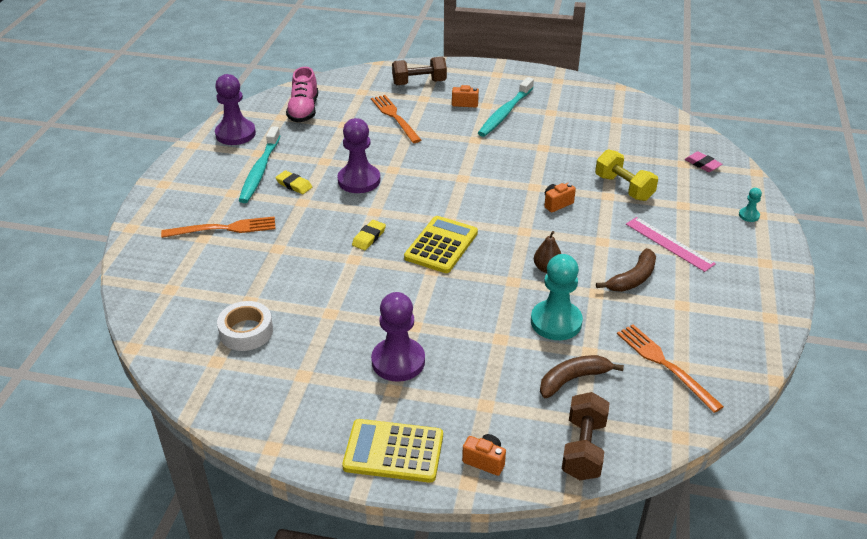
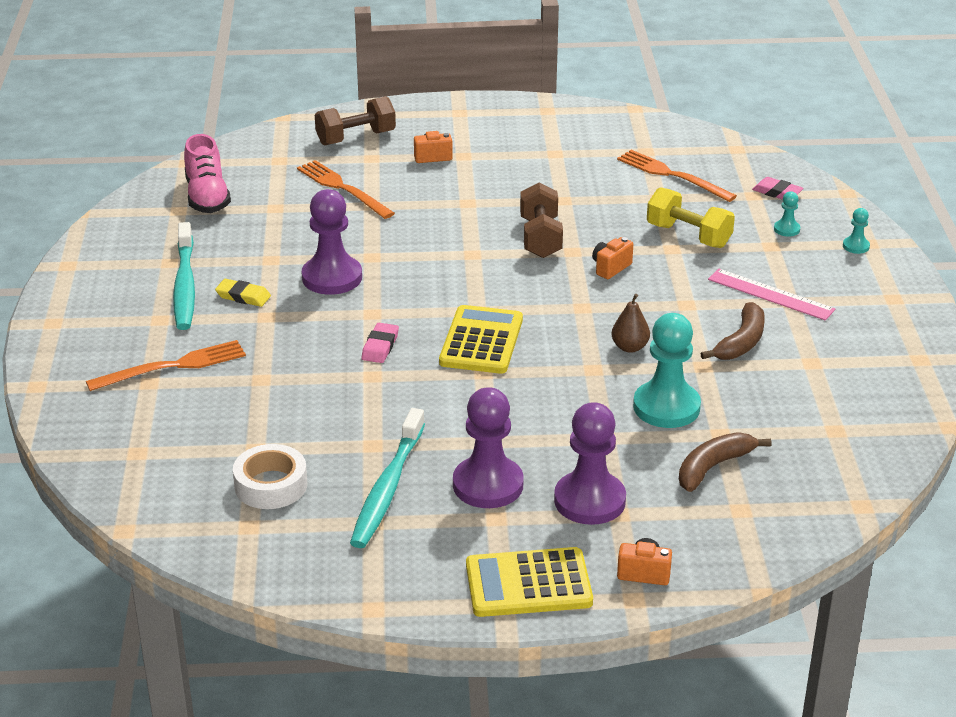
camera: 15 degrees left, 5 degrees down
purple pawn [215,74,256,145] -> purple pawn moved to [554,402,626,525]
yellow eraser [352,220,386,250] -> pink eraser [361,323,399,363]
turquoise toothbrush [478,77,534,137] -> turquoise toothbrush moved to [350,408,425,548]
brown dumbbell [562,392,610,480] -> brown dumbbell moved to [520,182,563,258]
orange fork [617,325,724,413] -> orange fork moved to [617,150,737,202]
none -> turquoise pawn [774,191,800,237]

